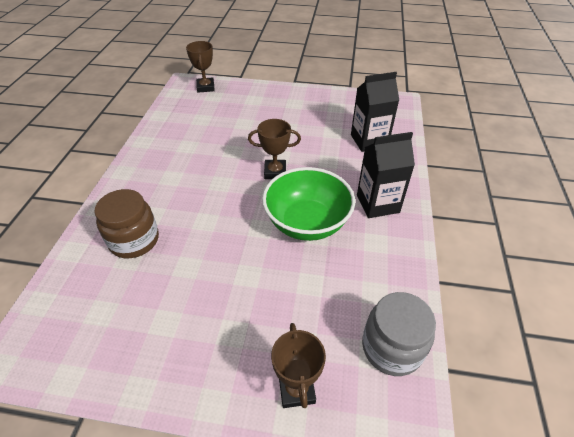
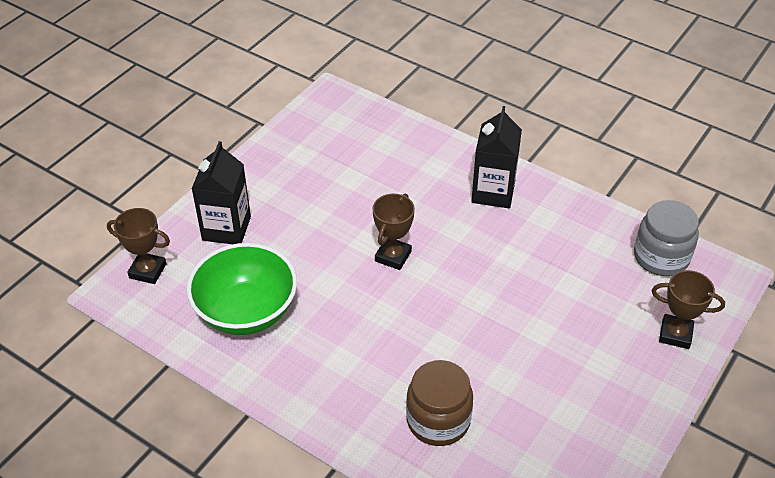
camera: 65 degrees left, 0 degrees up
green bowl [262,167,355,241] -> green bowl moved to [187,243,297,335]
black carton [351,72,399,152] -> black carton moved to [192,141,251,244]

